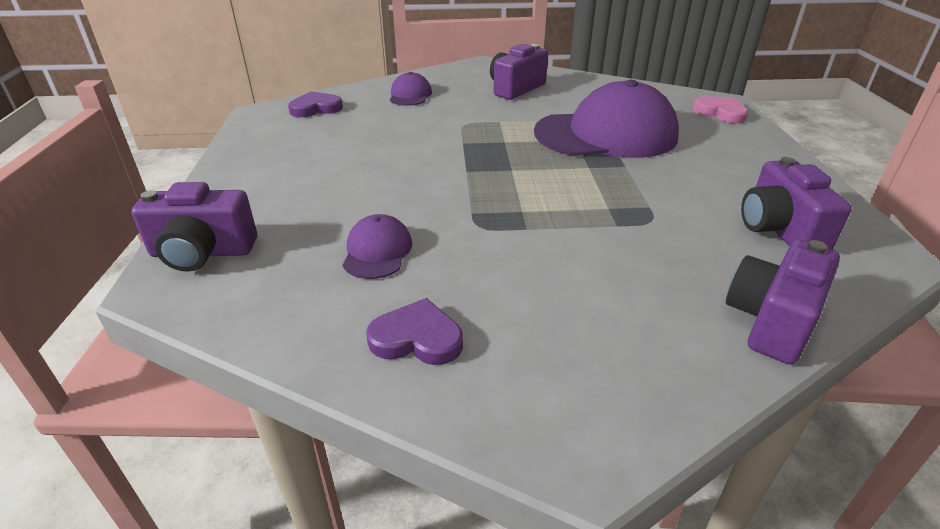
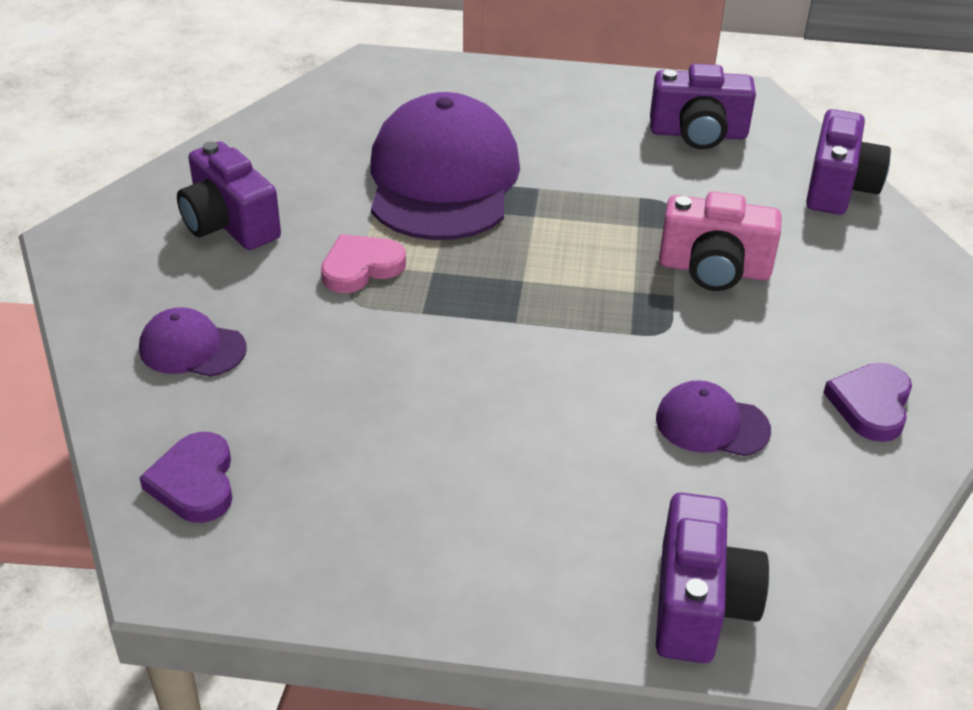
camera: 80 degrees left, 5 degrees up
pink heart [693,96,749,123] -> pink heart moved to [321,234,406,293]
purple camera [726,240,840,365] -> purple camera turned 120 degrees counterclockwise [806,109,891,215]
none -> pink camera [659,191,782,291]

